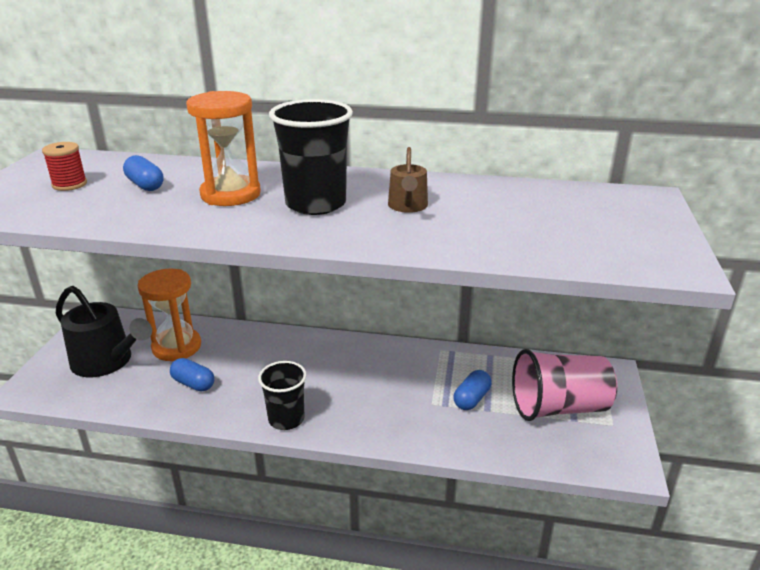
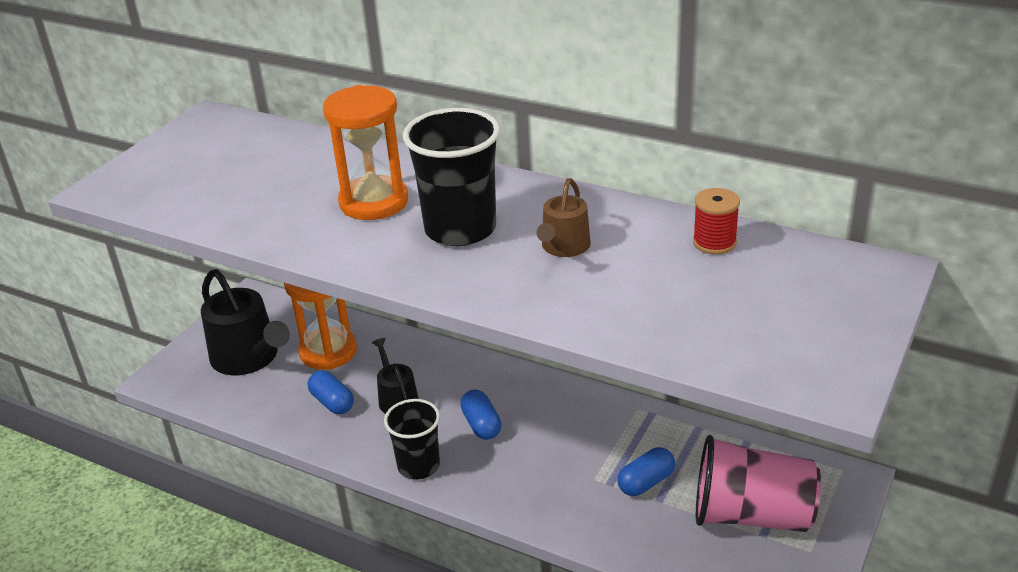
camera: 20 degrees right, 5 degrees up
red spool [42,142,87,191] -> red spool moved to [693,188,740,255]
blue capsule [123,155,164,191] -> blue capsule moved to [460,390,502,440]
none -> black watering can [372,338,419,414]

